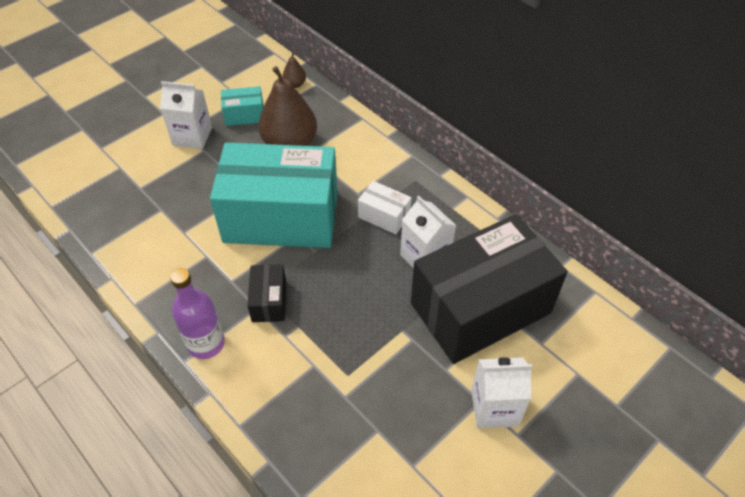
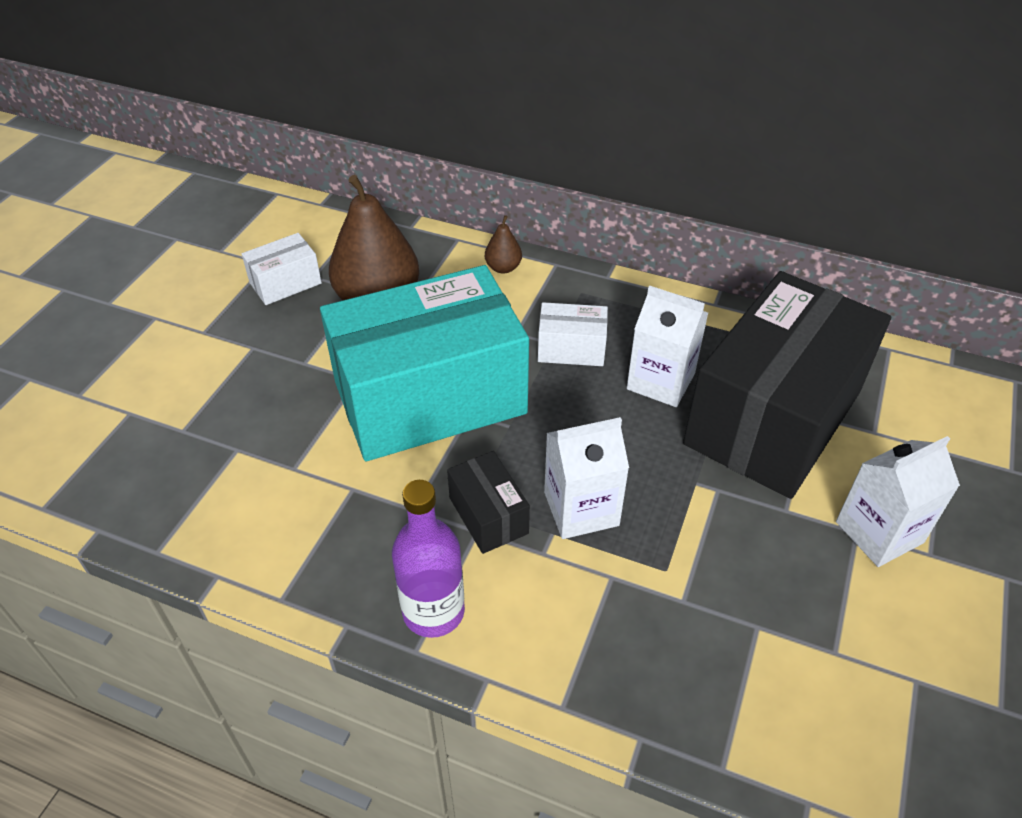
camera: 25 degrees left, 5 degrees down
white carton [160,81,212,149] -> white carton moved to [544,417,629,539]
turquoise box [221,86,264,126] -> white box [242,233,322,305]
brown pear [282,52,306,88] -> brown pear moved to [485,215,522,274]

